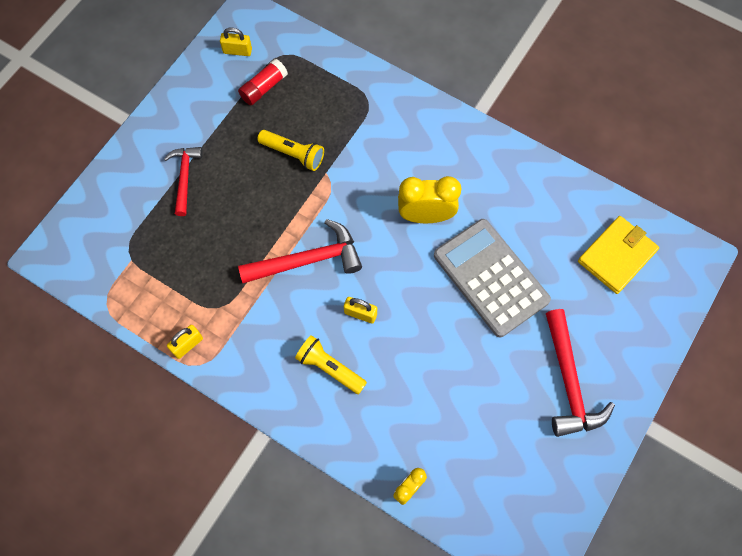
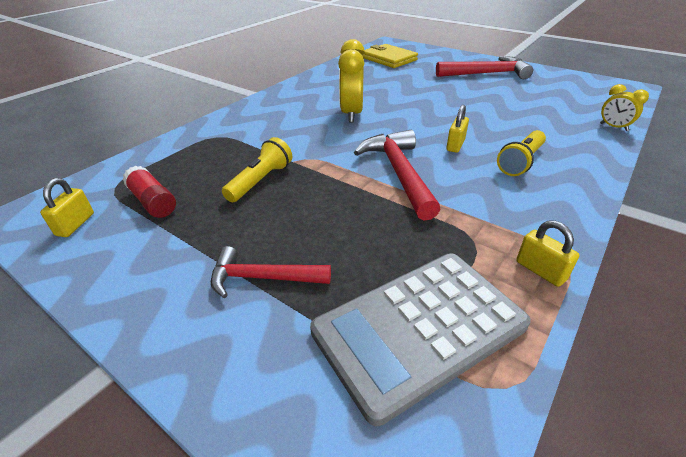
camera: 85 degrees left, 30 degrees down
grey calculator [434,219,551,337] -> grey calculator moved to [310,253,531,426]

